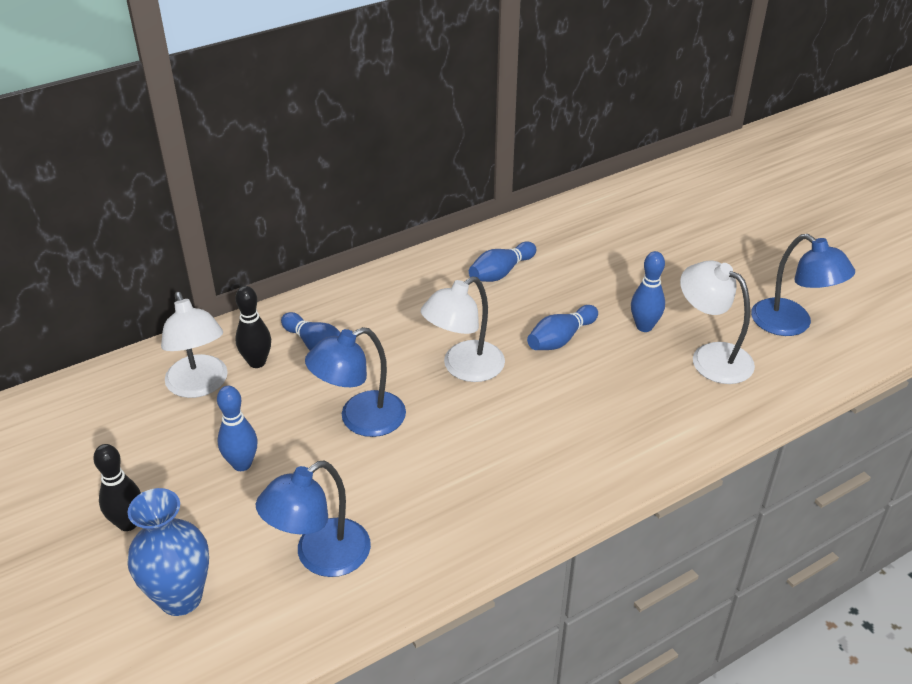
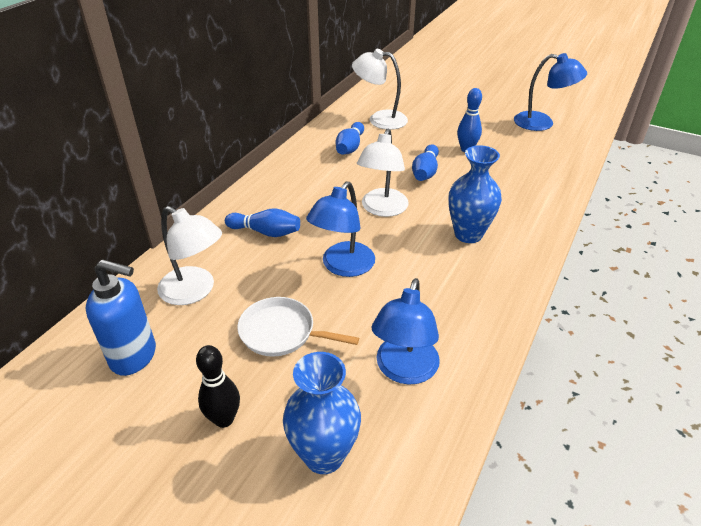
camera: 30 degrees left, 0 degrees up
blue bowling pin [217,386,258,471] -> white pan [237,297,359,357]
black bowling pin [235,286,271,368] -> none
white lamp [680,261,755,384] -> white lamp moved to [352,49,408,130]
none -> blue soap dispenser [86,259,156,376]
none -> blue vase [449,145,502,243]

